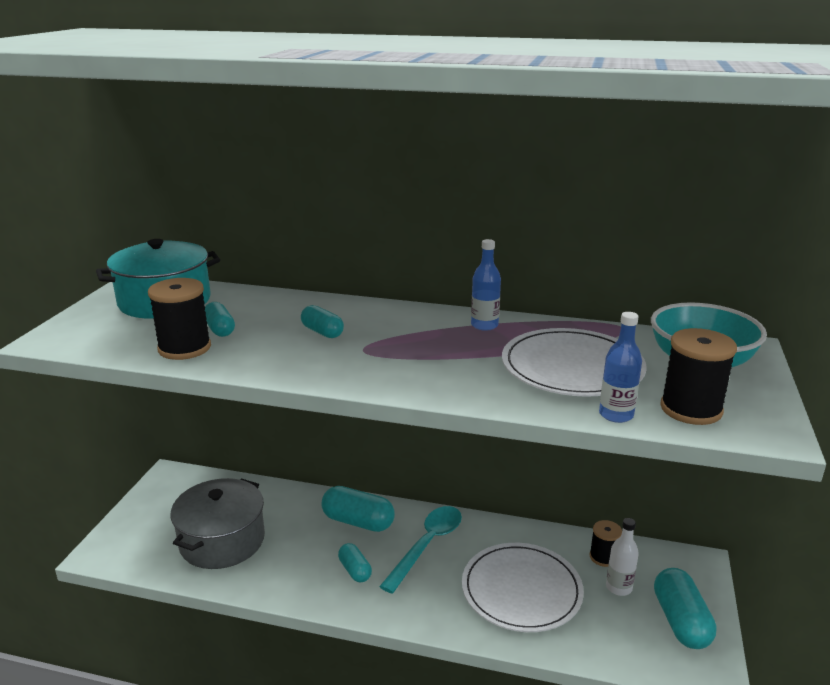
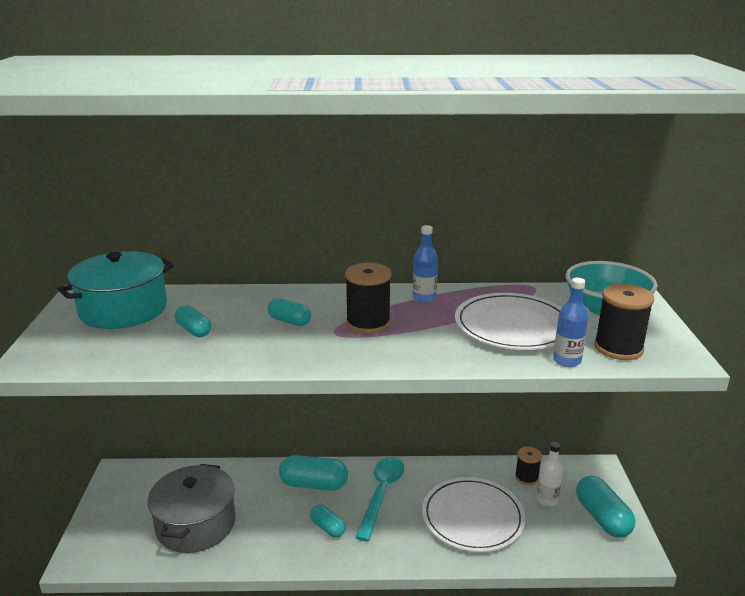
camera: 15 degrees left, 0 degrees up
black spool [148,278,211,360] -> black spool moved to [345,263,391,334]

